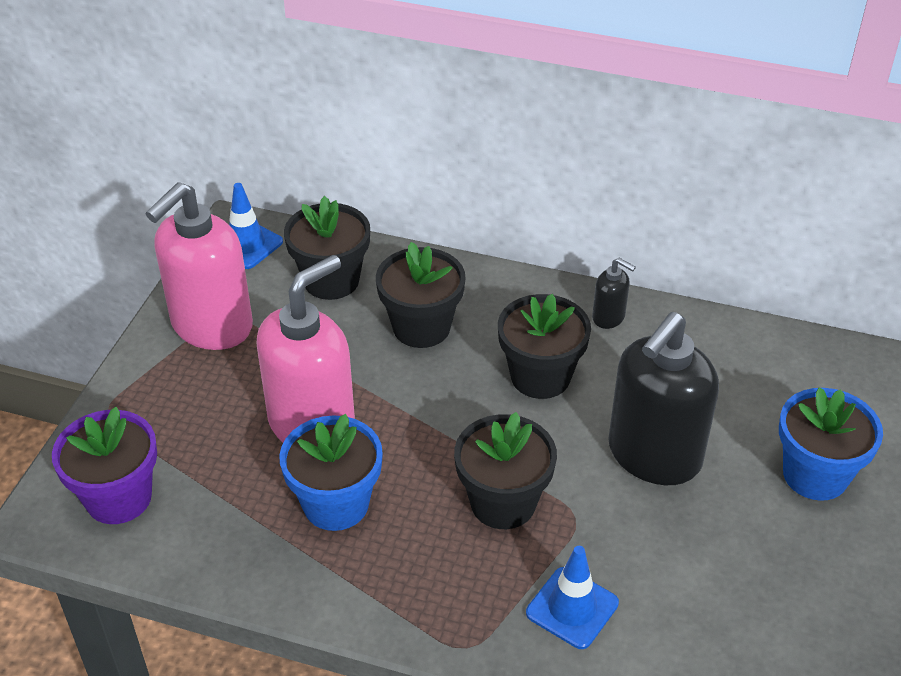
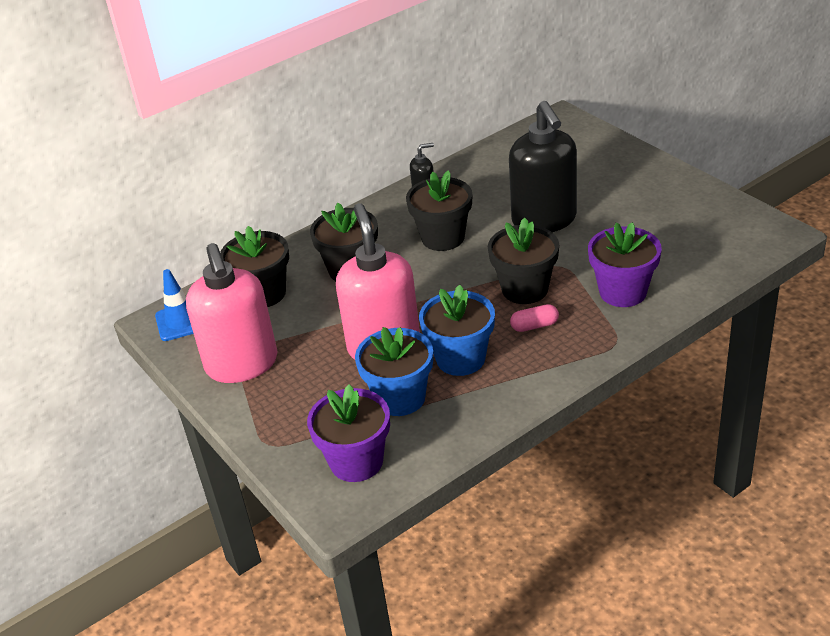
camera: 50 degrees left, 5 degrees down
blue traffic cone [526,546,619,649] -> purple flower pot [588,222,662,307]
blue flower pot [779,387,883,501] -> blue flower pot moved to [355,327,433,416]
none -> pink capsule [510,304,559,332]

